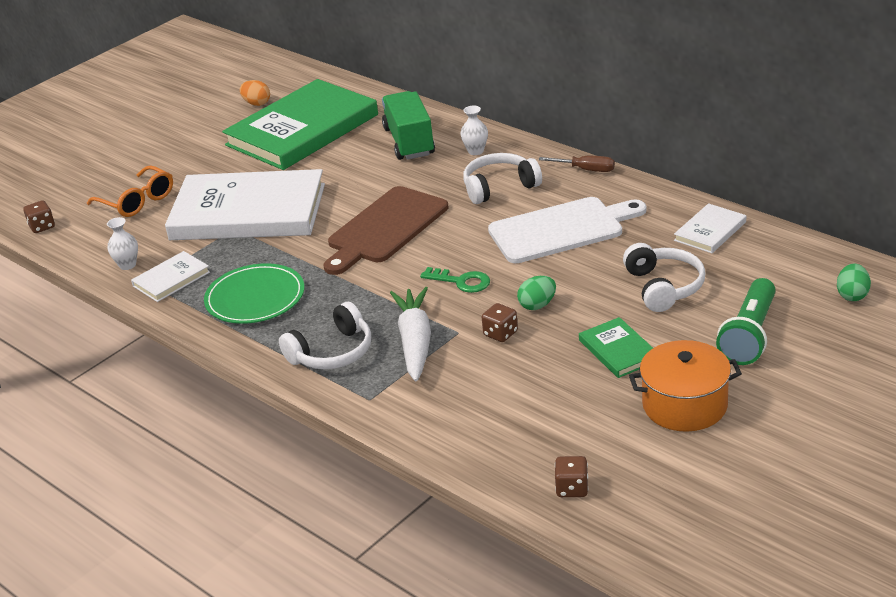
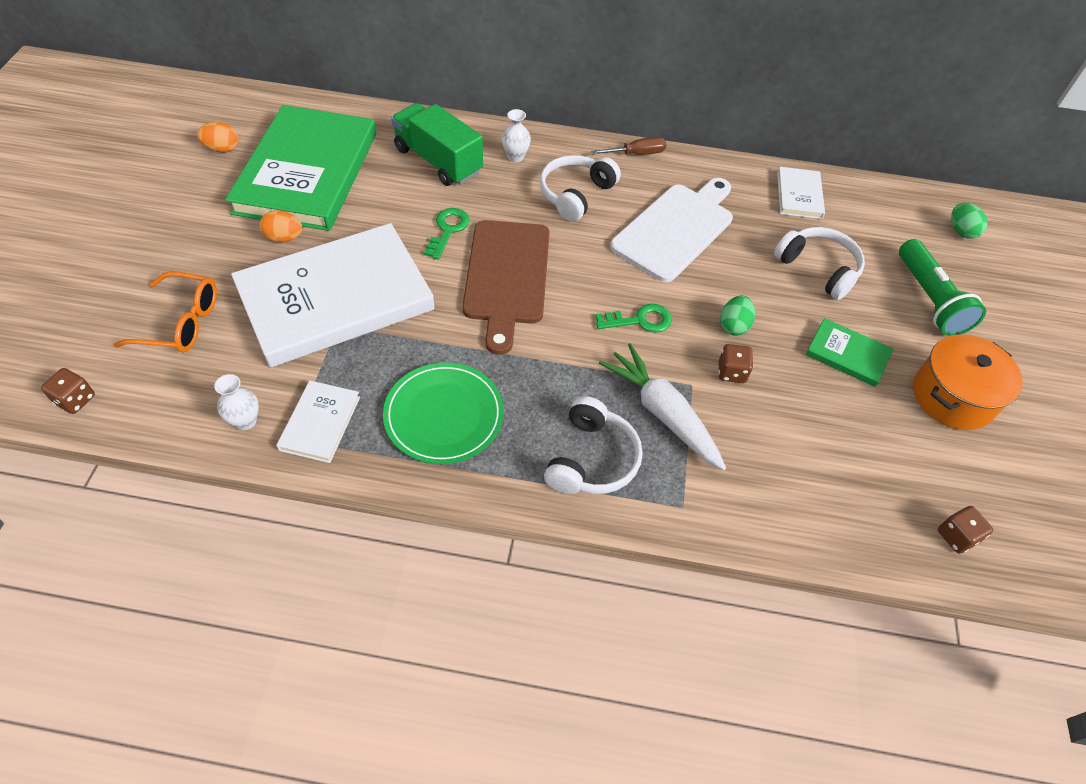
camera: 40 degrees left, 20 degrees up
none -> orange egg [260,210,302,242]
none -> green key [424,208,470,259]

